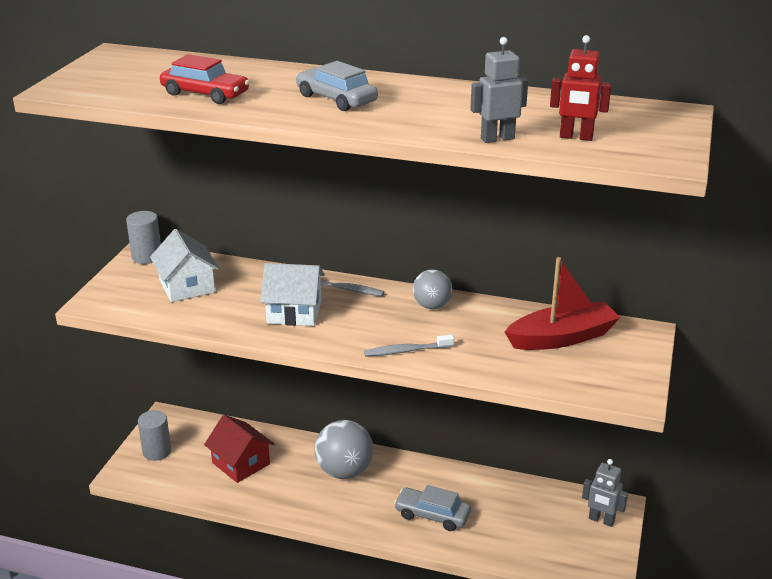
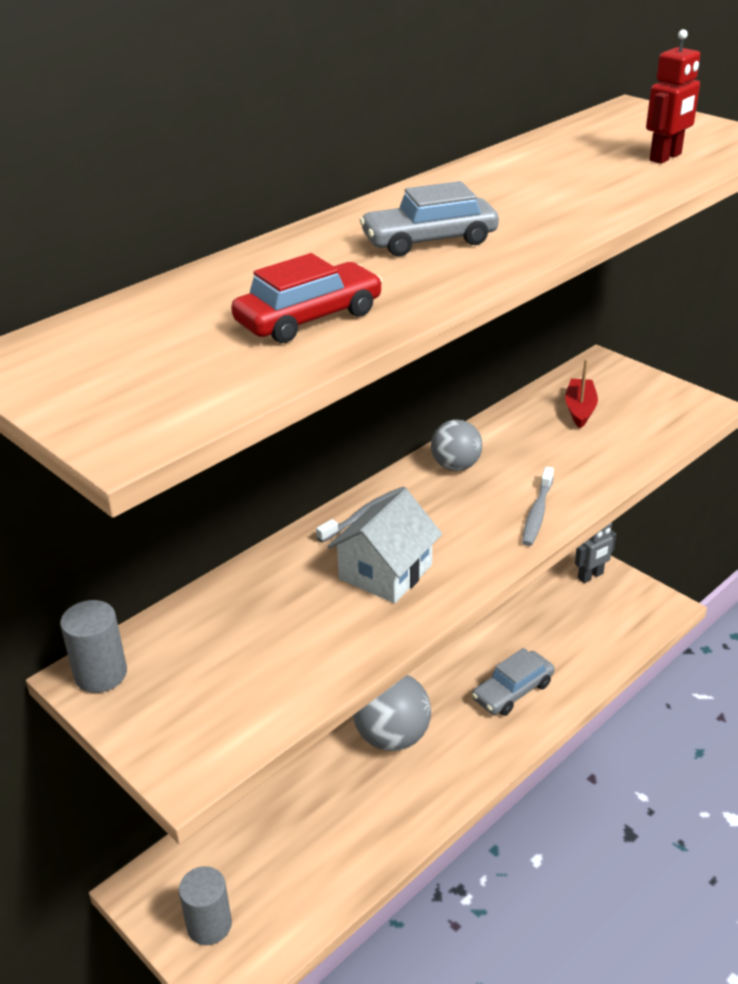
camera: 60 degrees left, 5 degrees up
white house [150,229,219,302] -> none
red house [204,415,274,483] -> none
grey robot [470,37,528,143] -> none
red boat [505,257,620,350] -> red boat [565,359,598,428], size x0.57

